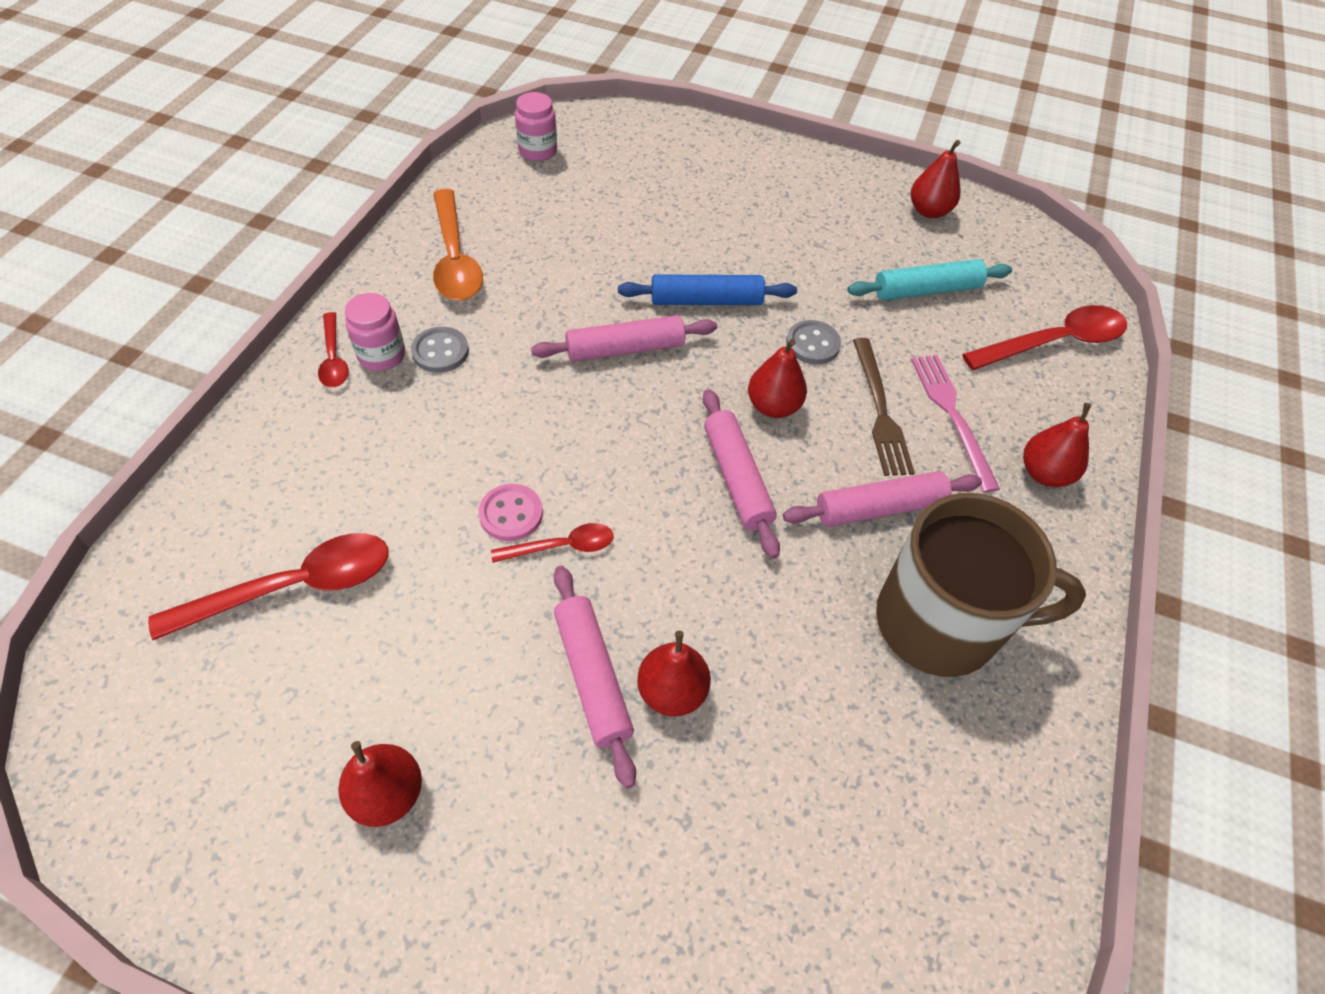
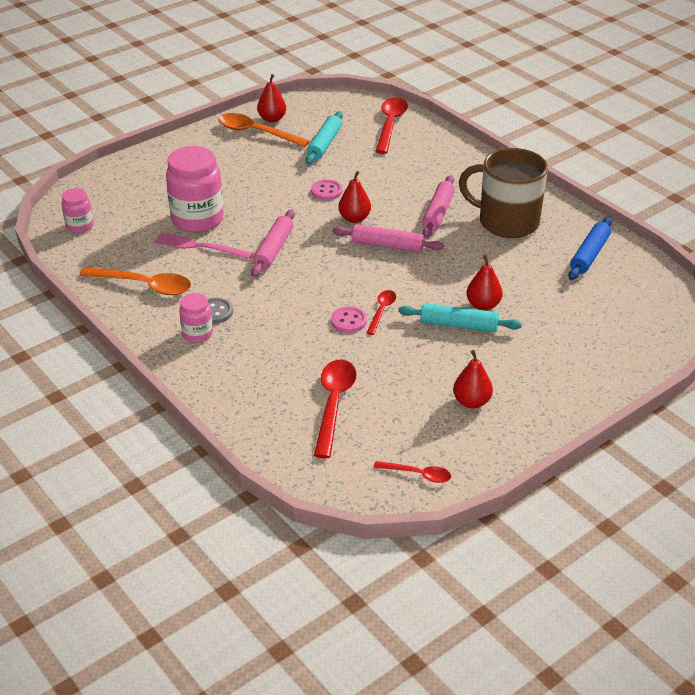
camera: 55 degrees left, 15 degrees down
red spoon [318,312,349,387] -> red spoon moved to [373,461,451,483]
pink rolling pin [554,565,636,788] -> turquoise rolling pin [398,303,522,332]
blue rolling pin [618,274,797,305] -> blue rolling pin moved to [568,217,612,280]
grey button [786,320,841,364] -> pink button [311,179,342,200]
brown fork [853,338,915,476] -> none
brown mug [876,493,1086,677] -> brown mug turned 105 degrees counterclockwise [459,148,548,238]
pink fork [911,355,1000,493] -> pink fork moved to [154,232,253,259]
red pear [1023,403,1091,487] -> none
none -> pink jar [166,146,224,232]
none -> orange spoon [218,113,310,147]

